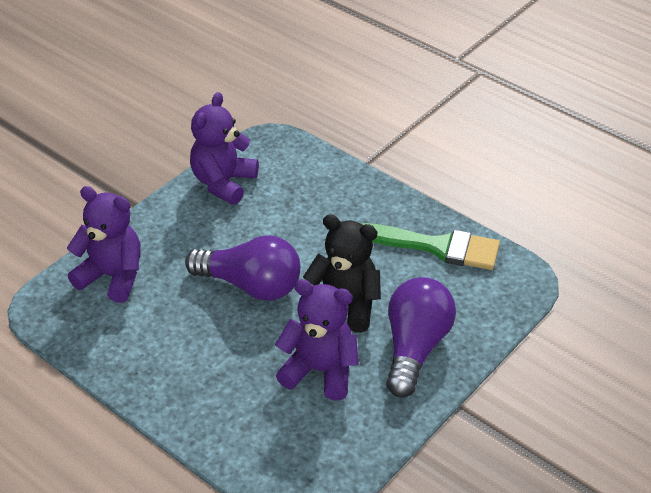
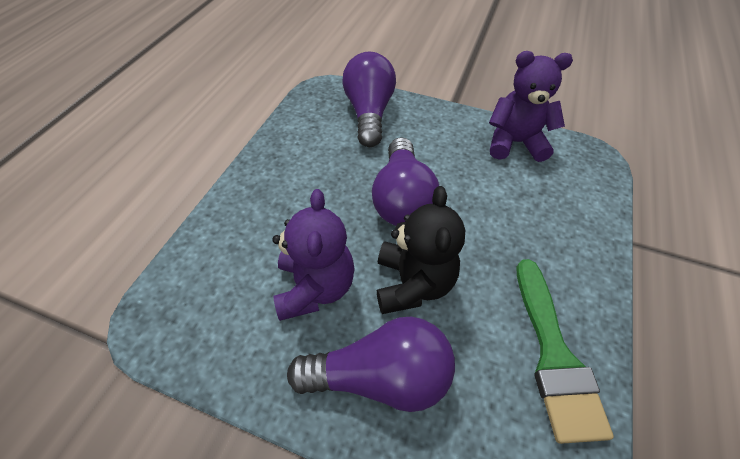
camera: 70 degrees right, 10 degrees up
purple teddy bear [67,186,141,303] -> purple light bulb [342,52,396,147]

